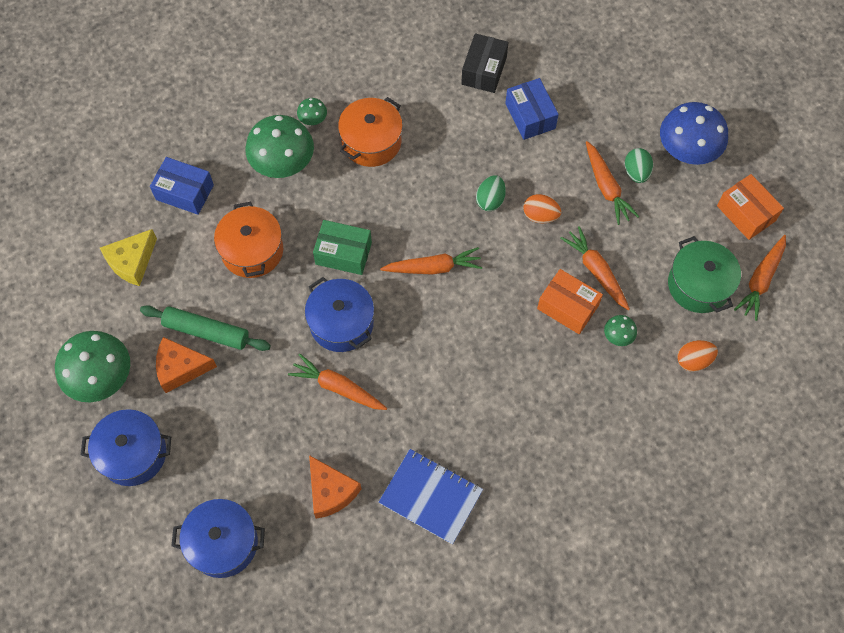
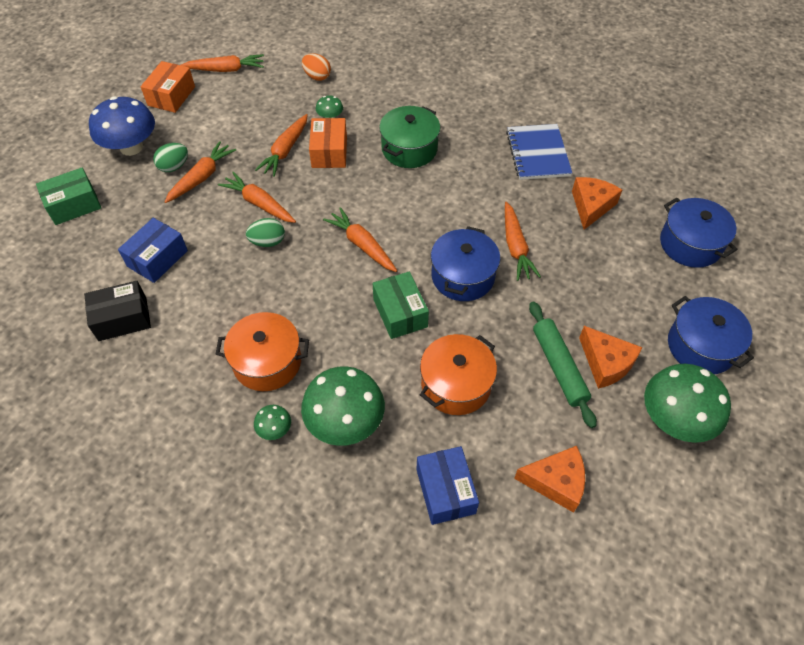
camera: 125 degrees left, 10 degrees down
yellow cheese [100,229,157,286] -> orange cheese [514,446,585,513]
orange egg [523,194,561,223] -> orange carrot [218,172,296,223]
green pot [668,236,741,313] -> green pot moved to [379,106,440,168]
none -> green box [36,168,101,225]

